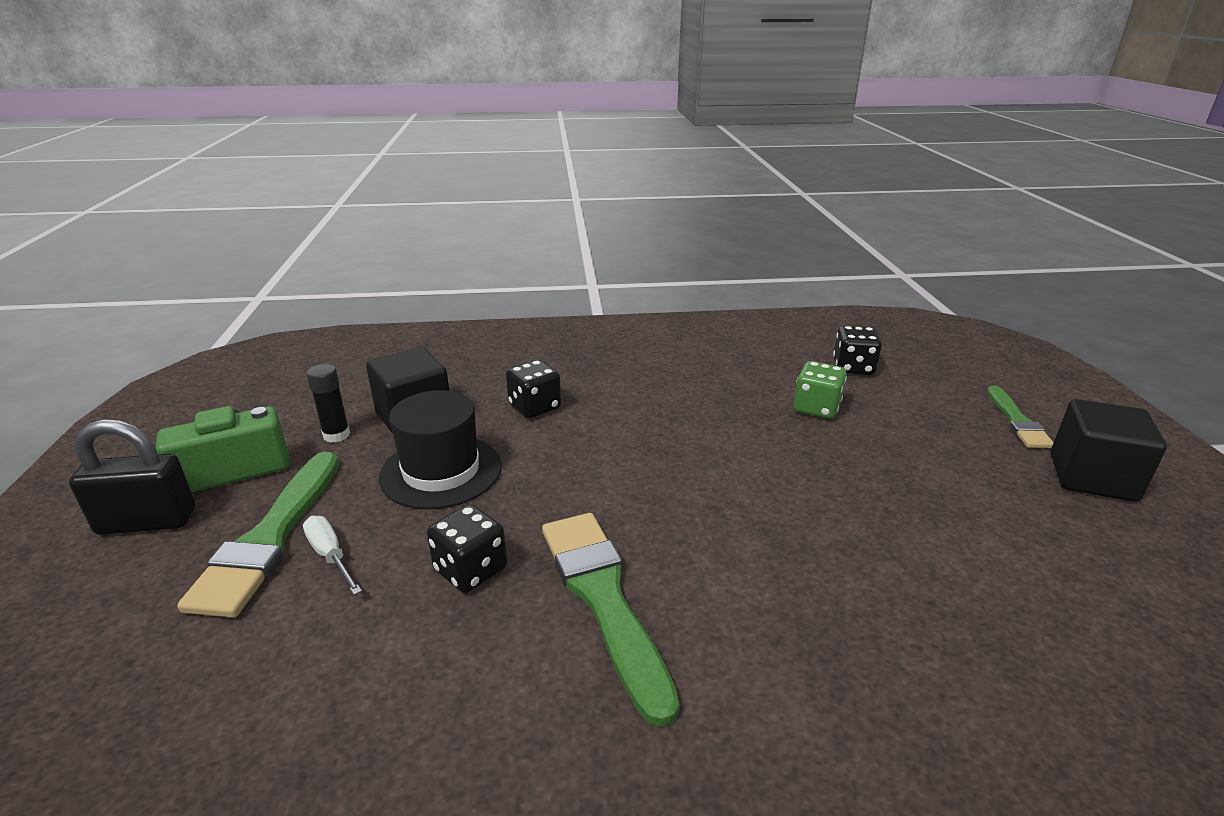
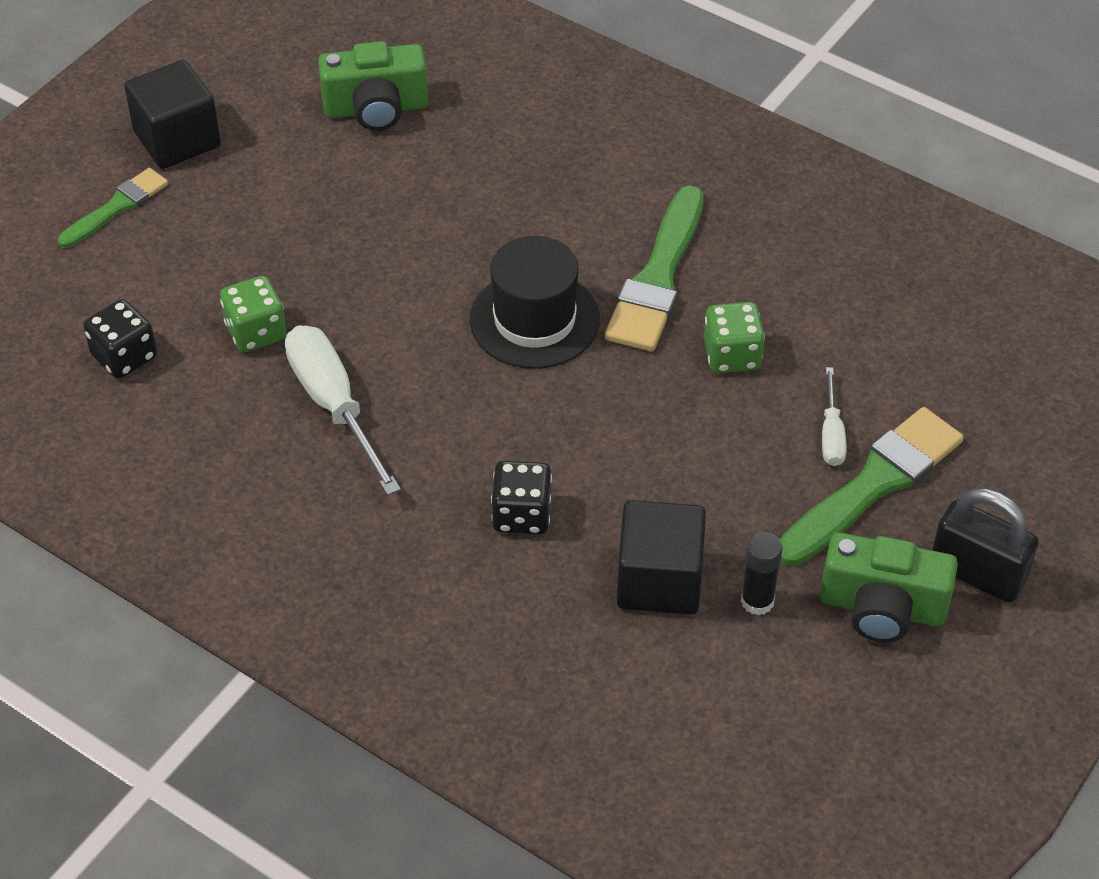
camera: 140 degrees left, 20 degrees up
black hat [379,390,502,509] -> black hat moved to [470,236,600,369]
black dice [427,504,507,593] -> green dice [704,302,765,373]
none -> white screwdriver [285,325,401,495]
none -> green camera [318,41,428,131]

